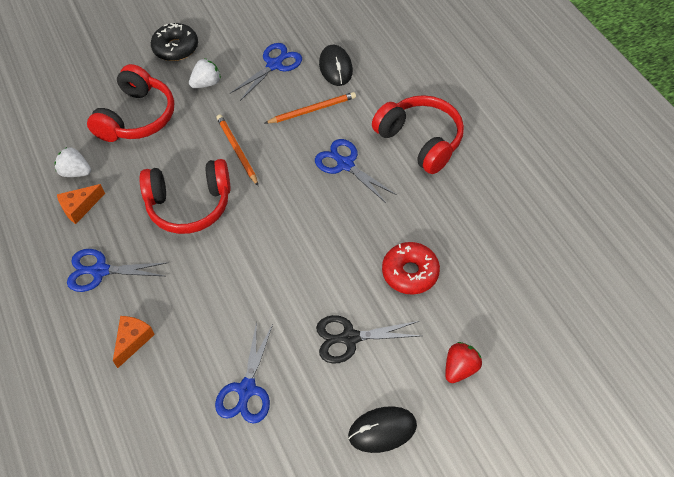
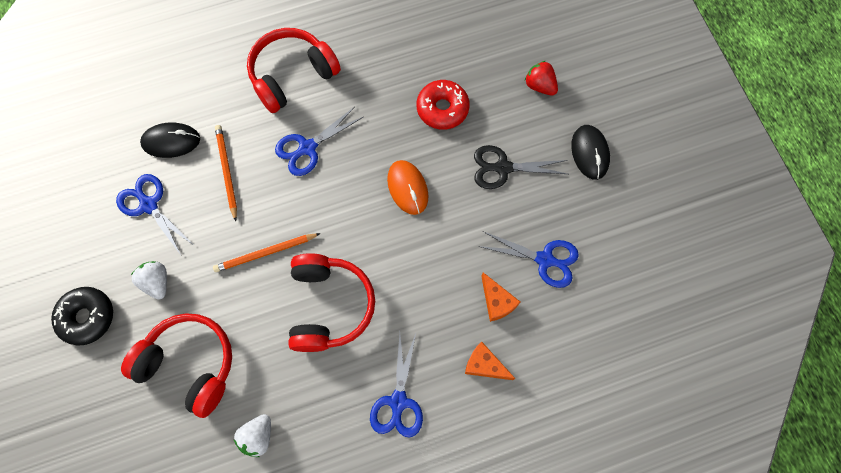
camera: 85 degrees left, 15 degrees up
orange cheese [57,184,105,224] -> orange cheese moved to [481,272,520,322]
black scissors [316,315,422,364] -> black scissors turned 90 degrees clockwise [474,145,568,189]
none -> orange mouse [387,160,428,215]

